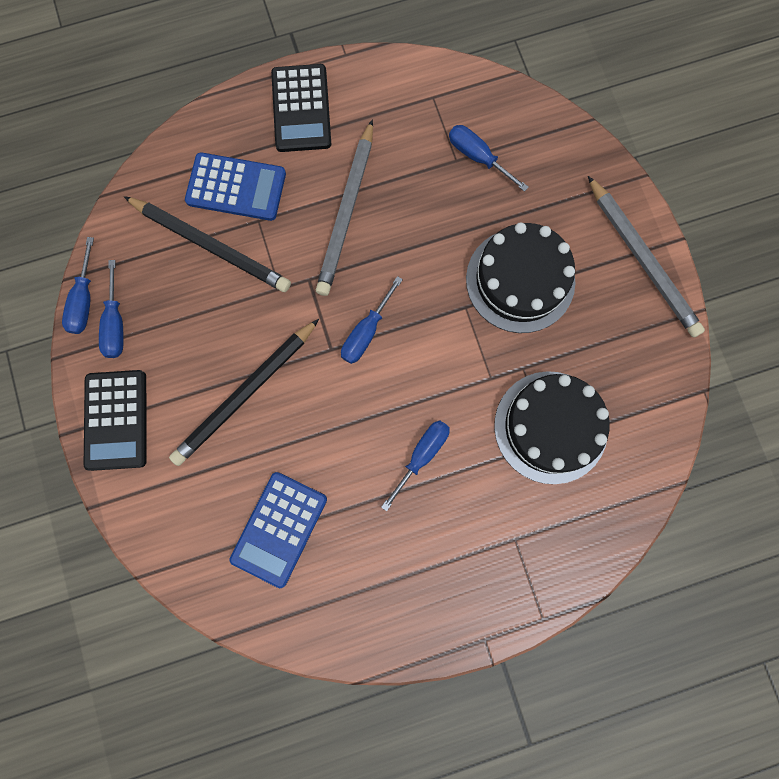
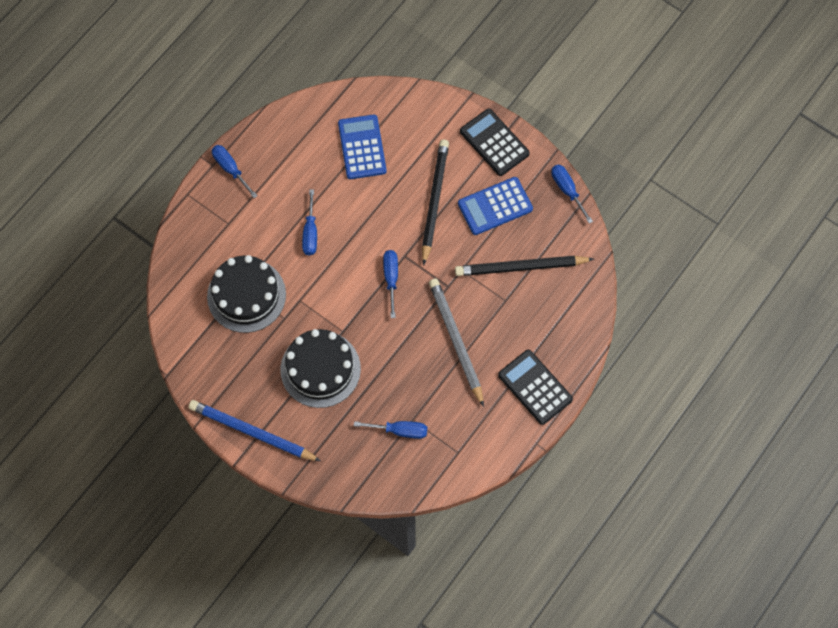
camera: 145 degrees right, 10 degrees down
blue screwdriver [99,260,124,358] -> blue screwdriver moved to [212,145,258,198]
blue calculator [185,152,286,221] -> blue calculator moved to [458,177,533,235]
grey pencil [588,176,705,338] -> blue pencil [189,400,321,461]

